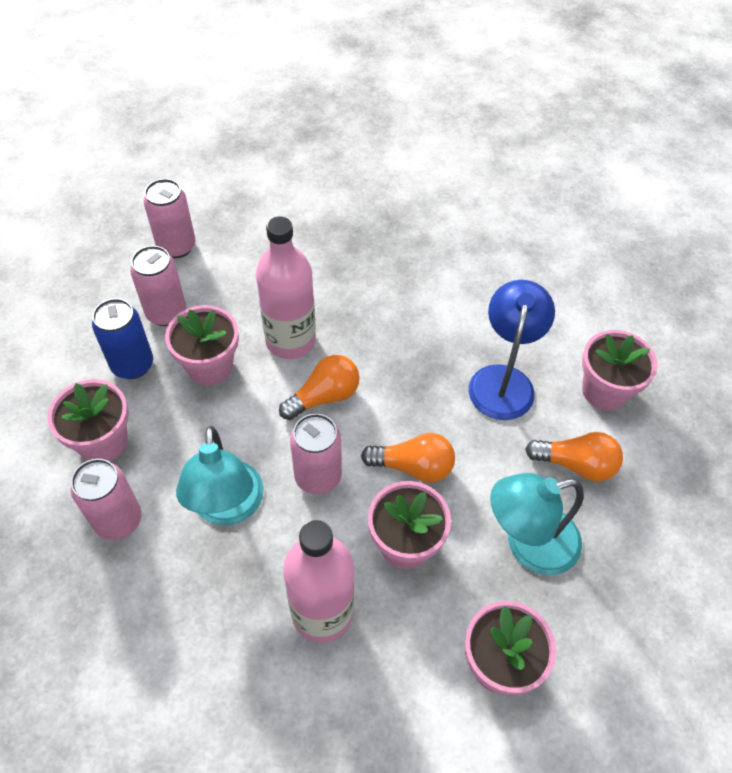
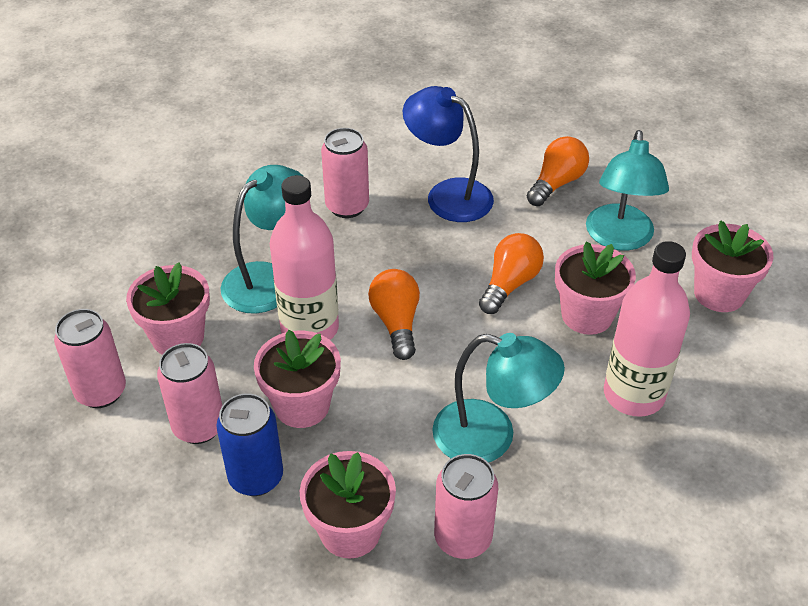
camera: 65 degrees left, 10 degrees down
pink can [290,414,342,495] -> pink can moved to [321,128,369,218]
pink flower pot [582,330,658,410] -> pink flower pot moved to [126,262,210,355]
none -> turquoise lamp [220,165,303,314]

